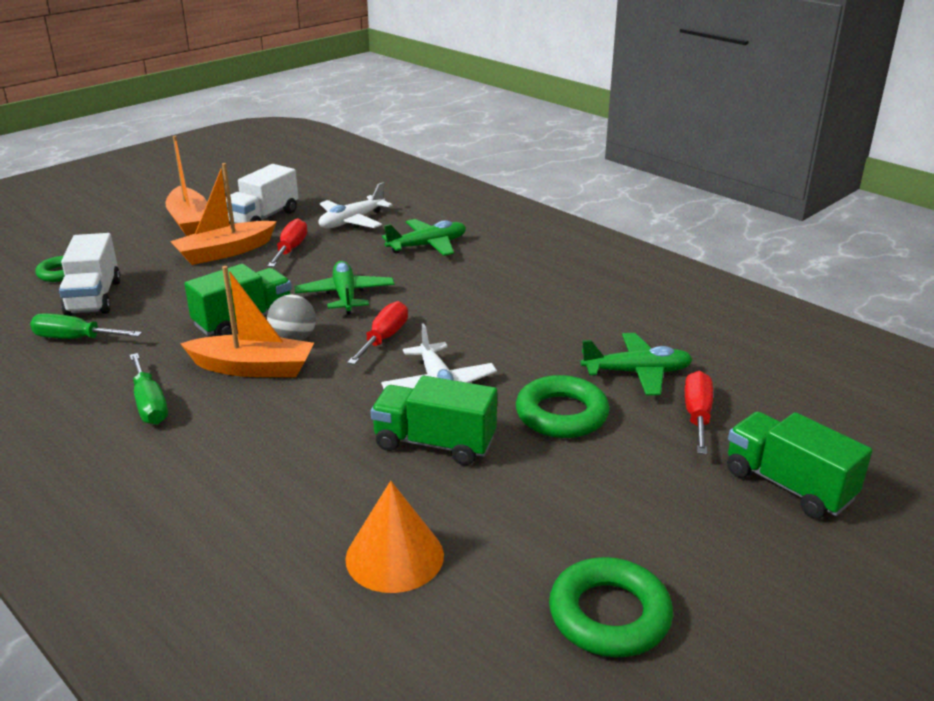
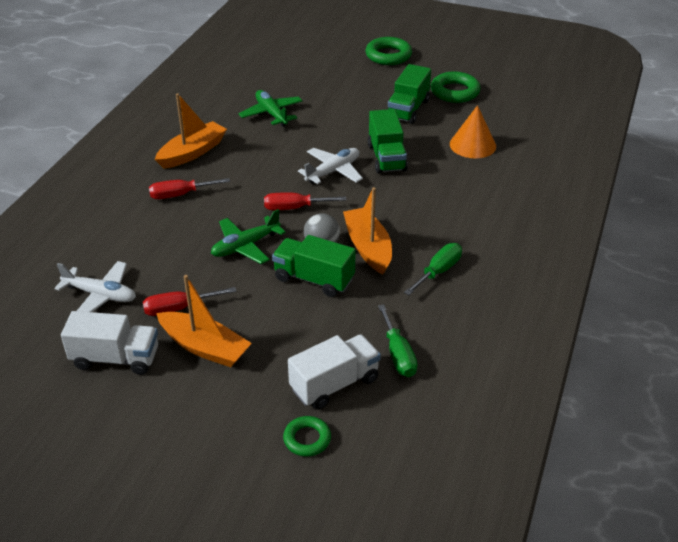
camera: 115 degrees left, 10 degrees up
orange boat [166,136,207,236] -> orange boat moved to [155,93,227,169]
green plane [382,219,466,256] -> none
green ring [516,375,610,438] -> green ring moved to [365,37,412,65]
red screwdriver [685,371,713,455] -> red screwdriver moved to [149,178,230,199]
green truck [727,412,872,519] -> green truck moved to [388,64,431,124]

